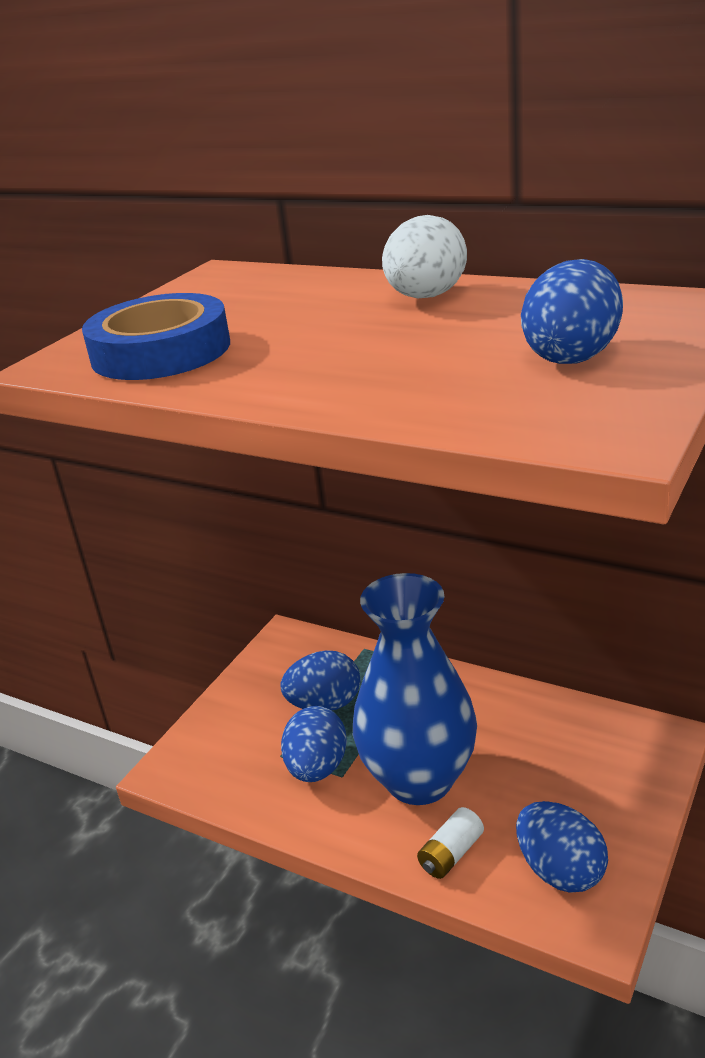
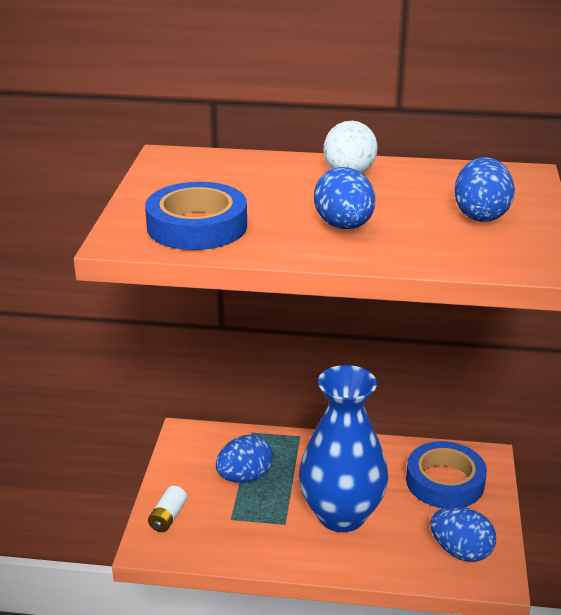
camera: 25 degrees left, 0 degrees up
blue egg [281,706,347,782] -> blue egg moved to [314,167,375,229]
white battery [417,807,484,879] -> white battery moved to [148,486,187,532]
none -> blue tape [406,441,487,508]

